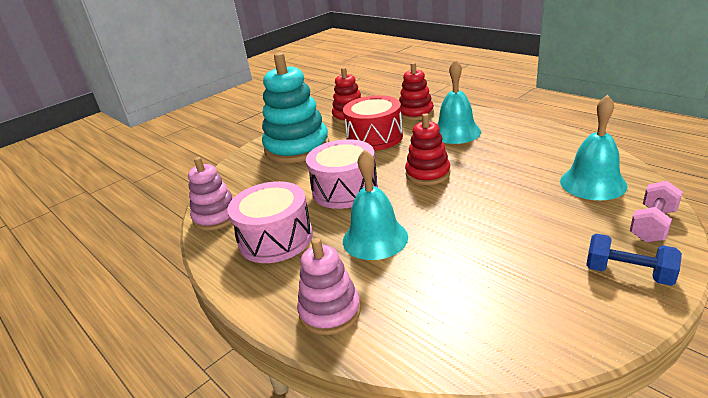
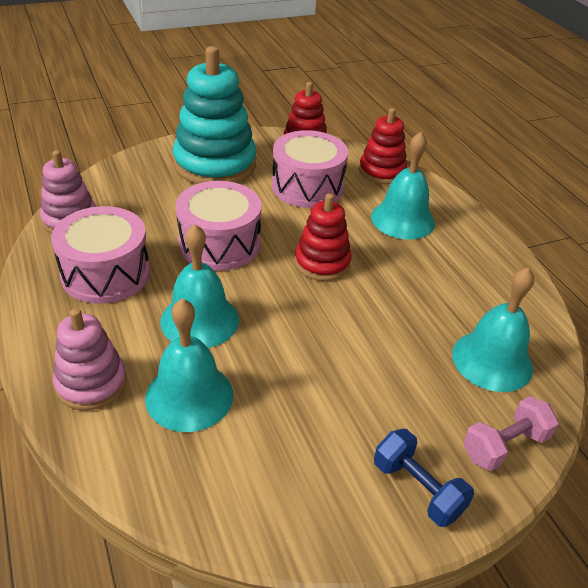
camera: 15 degrees right, 10 degrees up
red drum [343,95,403,151] -> pink drum [272,130,348,208]
none -> turquoise bell [145,299,233,432]

